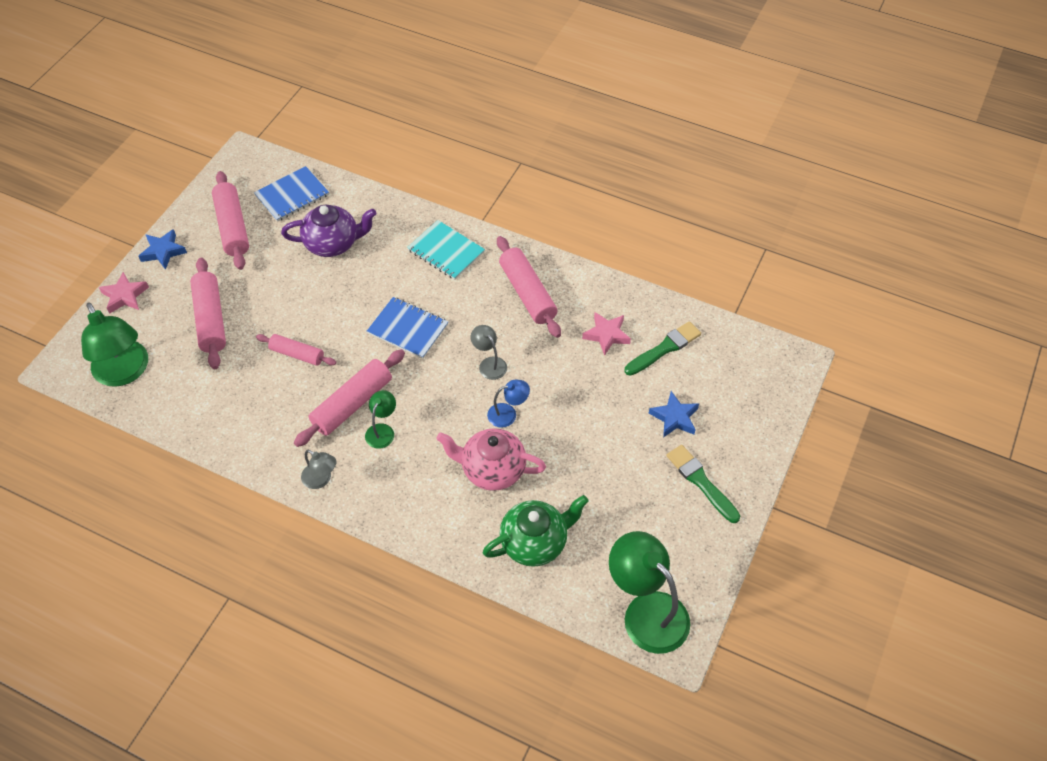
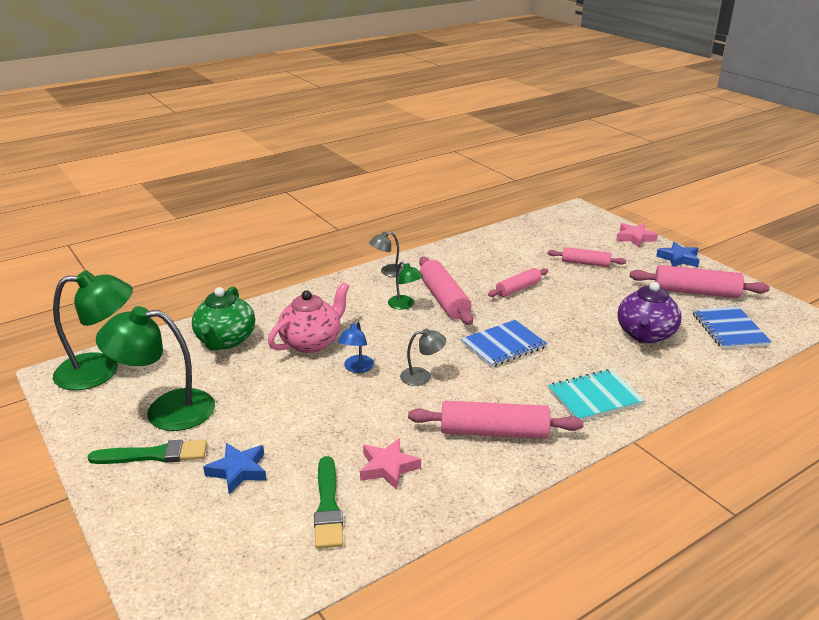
camera: 120 degrees right, 25 degrees down
green lamp [81,302,148,387] -> green lamp moved to [96,306,215,431]
pink rolling pin [190,258,226,369] -> pink rolling pin [548,247,626,267], size x0.62

